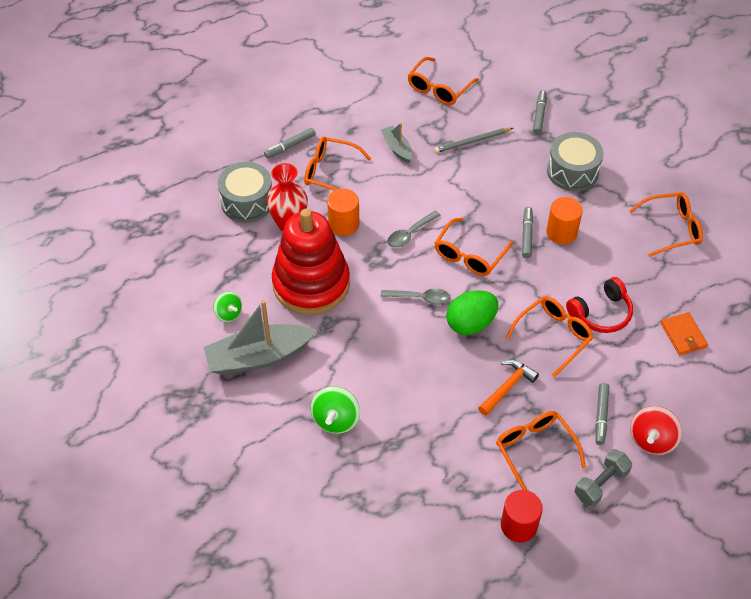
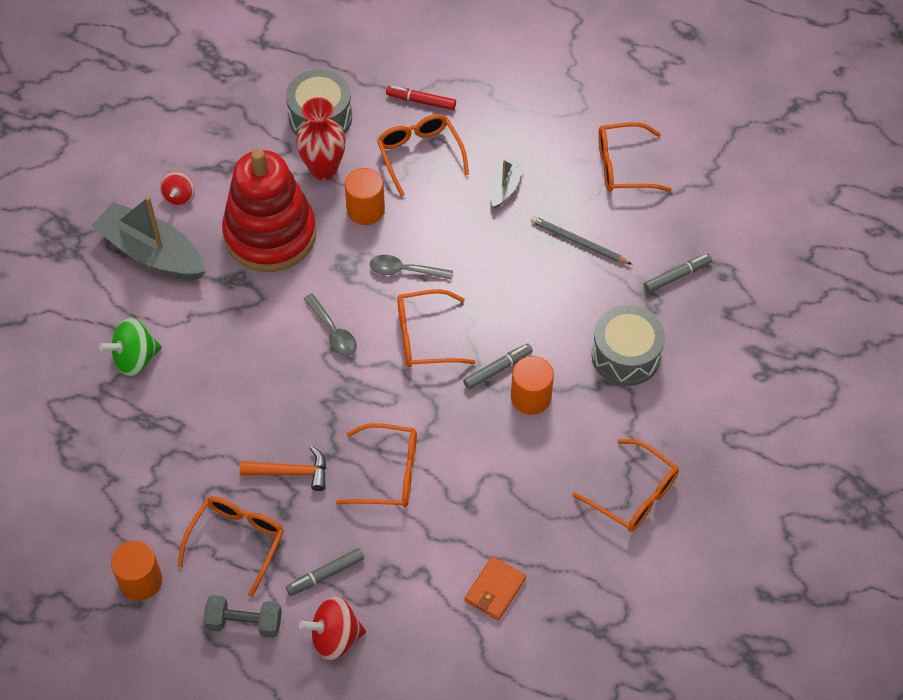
camera: 50 degrees right, 5 degrees up
green spinning top [213,292,242,322] -> red spinning top [160,172,195,206]
grey marker [264,128,316,158] -> red marker [386,86,456,110]
green egg [446,290,498,335] -> none
red cylinder [501,490,543,542] -> orange cylinder [111,541,162,600]
red headphones [566,277,633,333] -> none

